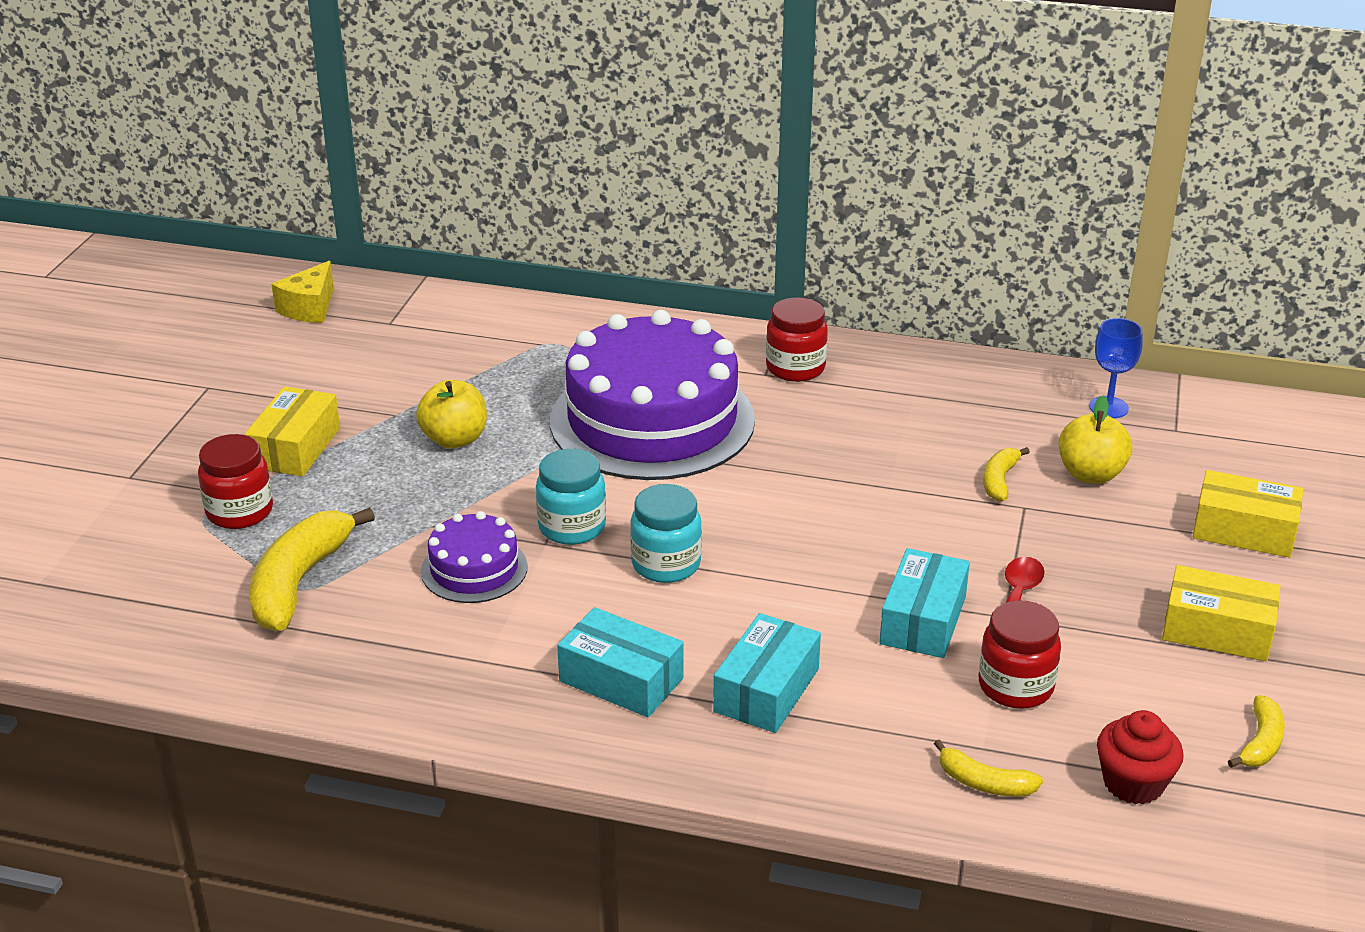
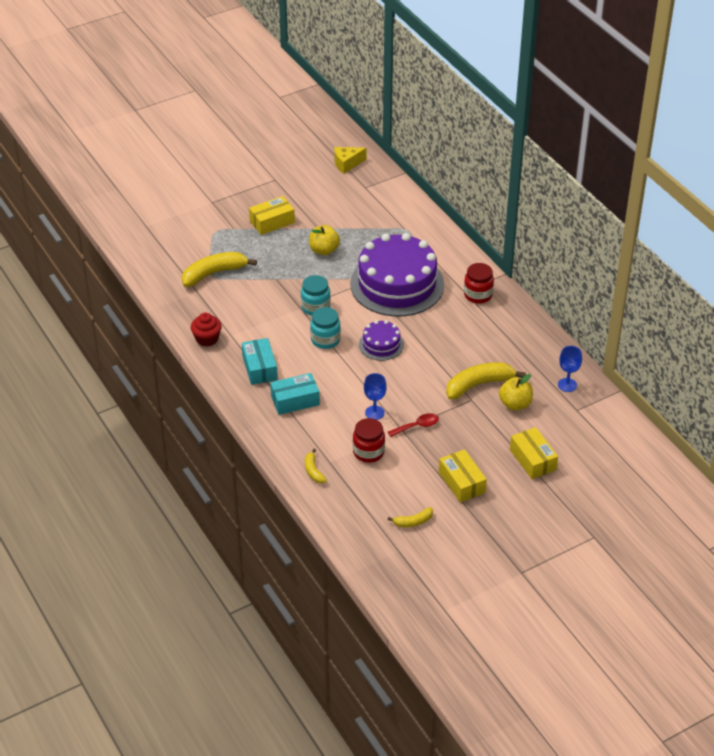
camera: 45 degrees right, 10 degrees up
red jar [198,434,273,529] -> none
purple cake [421,511,528,603] -> purple cake moved to [359,320,404,361]
turquoise box [880,548,970,658] -> blue goblet [364,373,387,420]
yellow banana [983,447,1030,501] -> yellow banana [446,362,526,400], size x1.95
red cupcake [1097,710,1184,804] -> red cupcake moved to [191,313,222,346]

